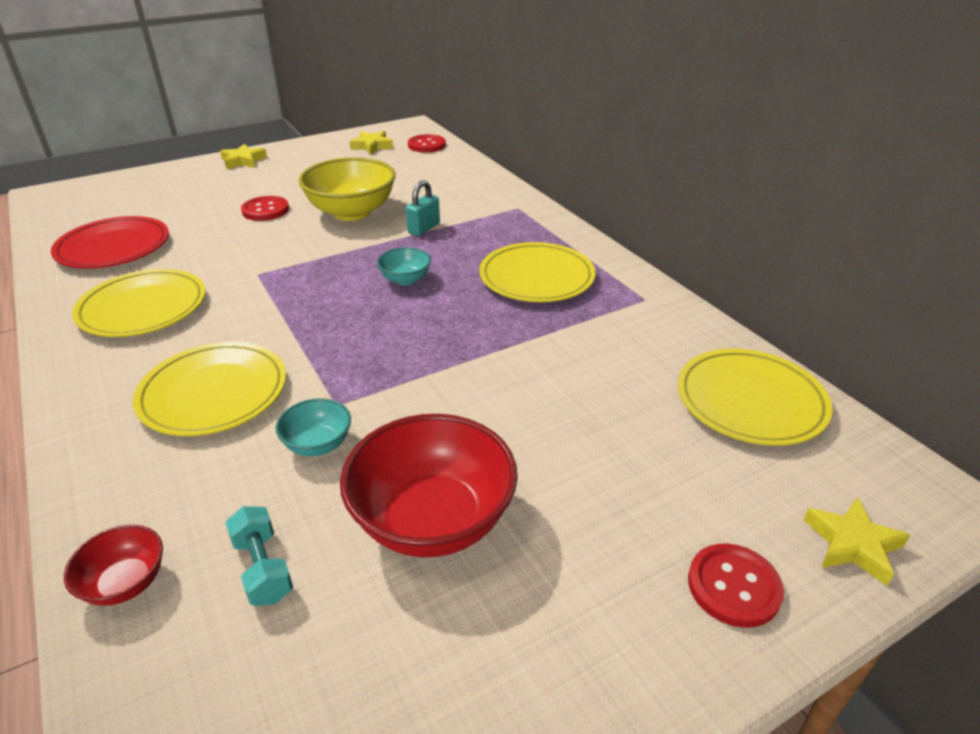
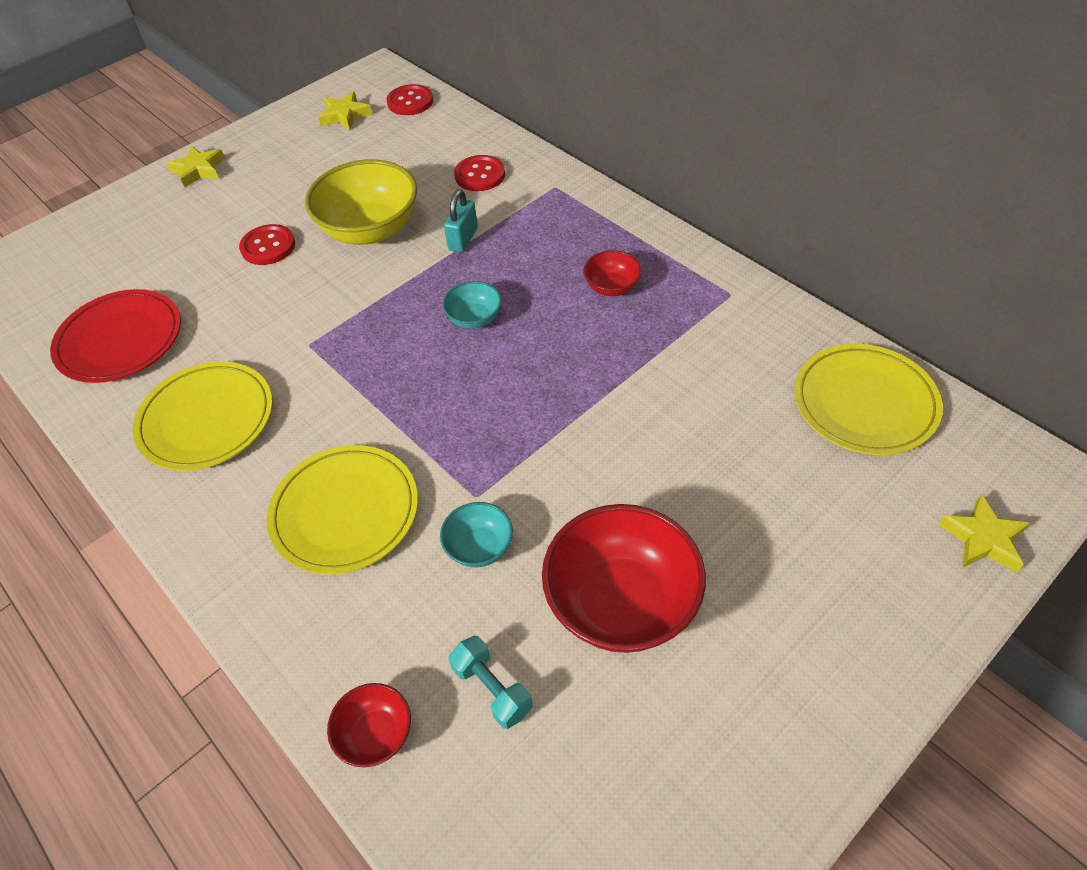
camera: 10 degrees left, 15 degrees up
yellow plate [479,242,596,302] -> red bowl [583,250,642,296]
red button [688,544,784,628] -> red button moved to [454,155,505,191]

